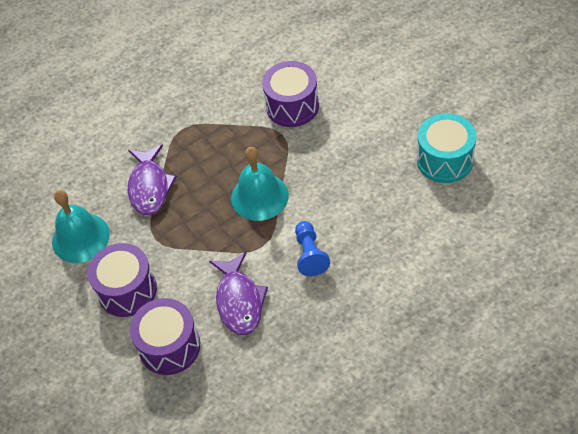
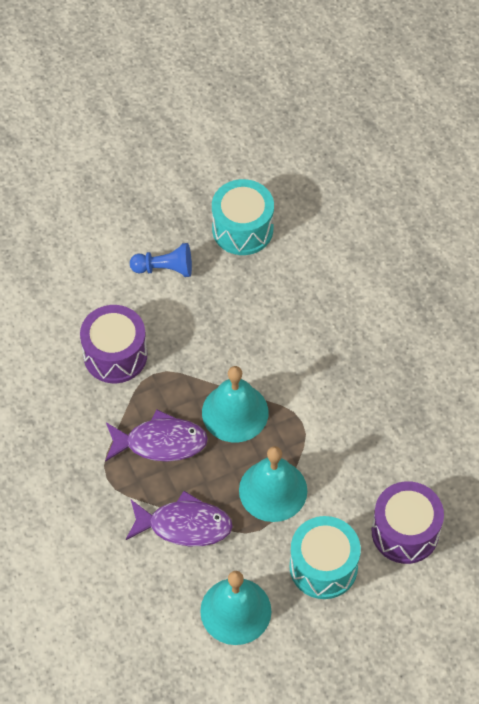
camera: 85 degrees left, 5 degrees up
purple drum [88,243,157,317] -> turquoise drum [289,516,361,599]
purple fish [209,252,268,335] -> purple fish moved to [105,410,208,462]
blue pawn [295,221,330,276] -> blue pawn moved to [130,243,192,277]
none -> turquoise bell [239,446,307,522]

